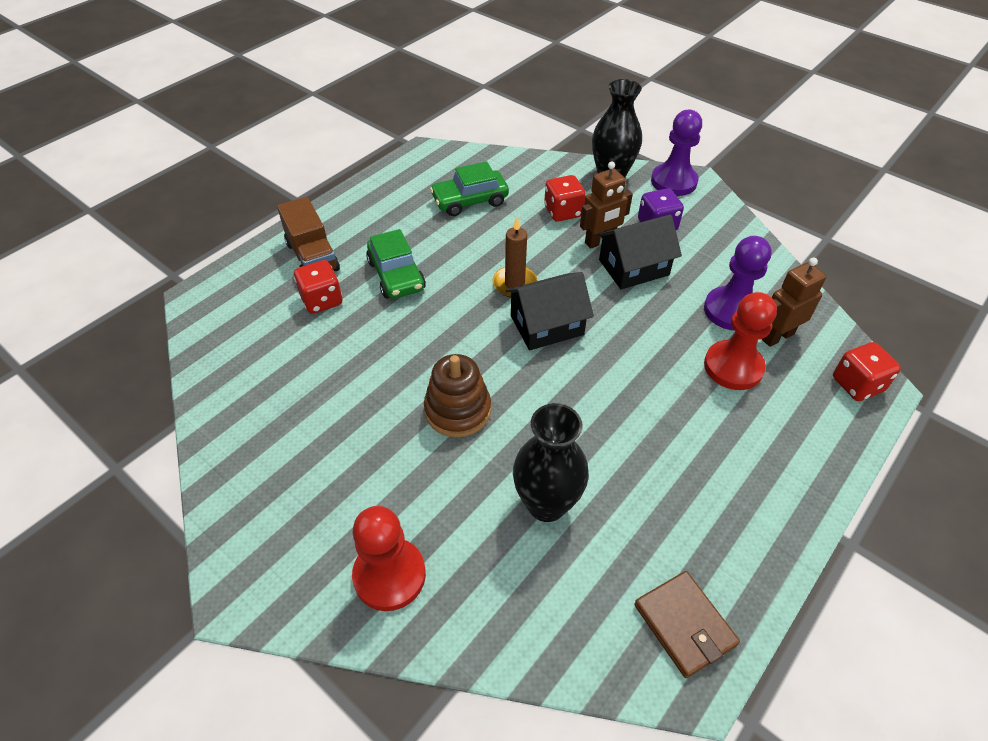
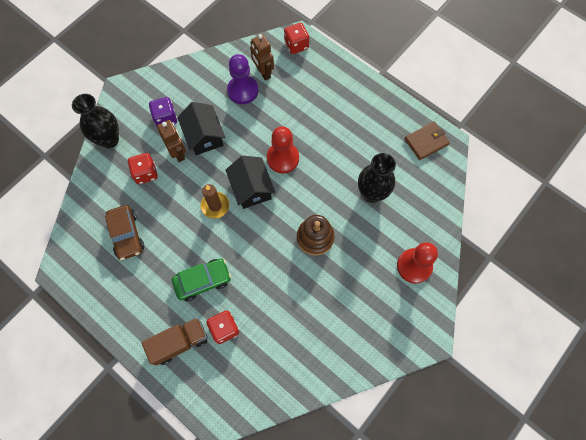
camera: 90 degrees left, 20 degrees up
green car [430,161,509,216] -> brown car [105,205,144,260]
purple pawn [651,110,702,196] -> none
red pawn [704,292,777,390] -> red pawn moved to [267,126,299,173]

